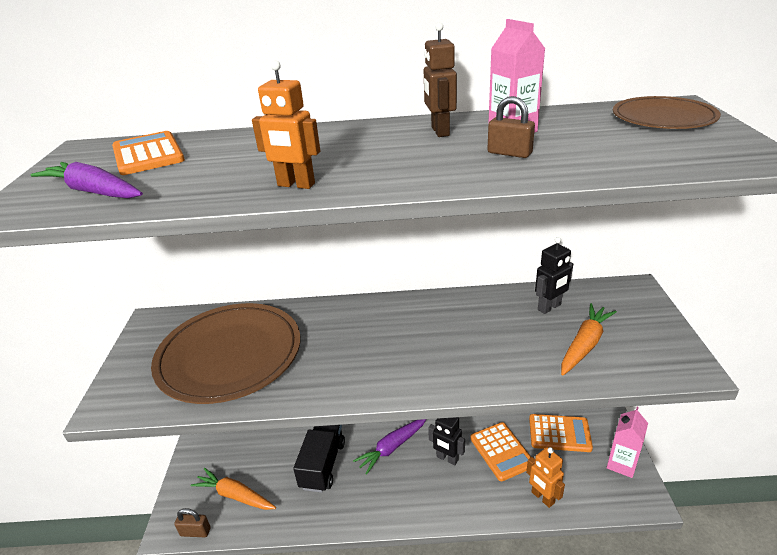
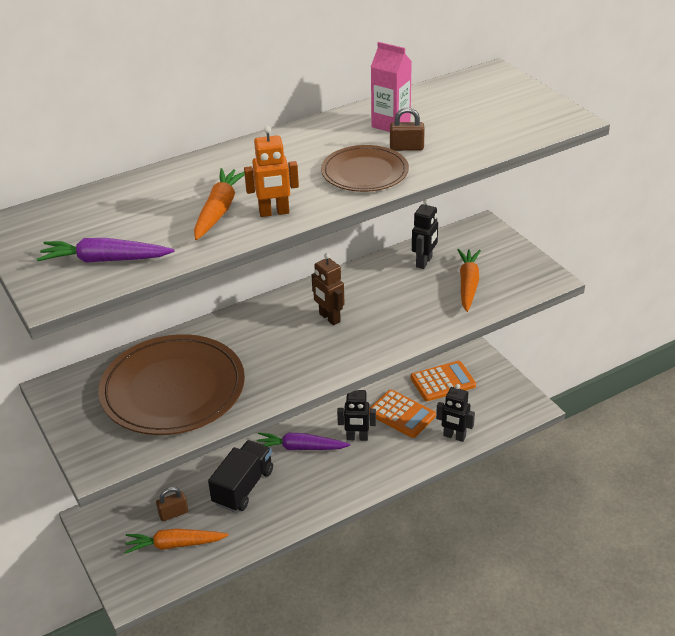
camera: 30 degrees left, 5 degrees up
orange calculator [112,131,185,175] -> none
brown padlock [174,508,211,537] -> brown padlock moved to [156,487,188,521]
black truck [293,425,345,493] -> black truck turned 45 degrees clockwise [208,440,273,512]
purple carrot [353,419,426,475] -> purple carrot turned 75 degrees clockwise [257,432,350,450]
brown robot [424,22,457,137] -> brown robot moved to [312,253,345,325]
orange robot [526,447,565,508] -> black robot [436,384,475,442]
pink carton [607,407,648,478] -> none
brown plate [613,96,721,129] -> brown plate moved to [321,145,409,192]
none -> orange carrot [194,168,245,240]

